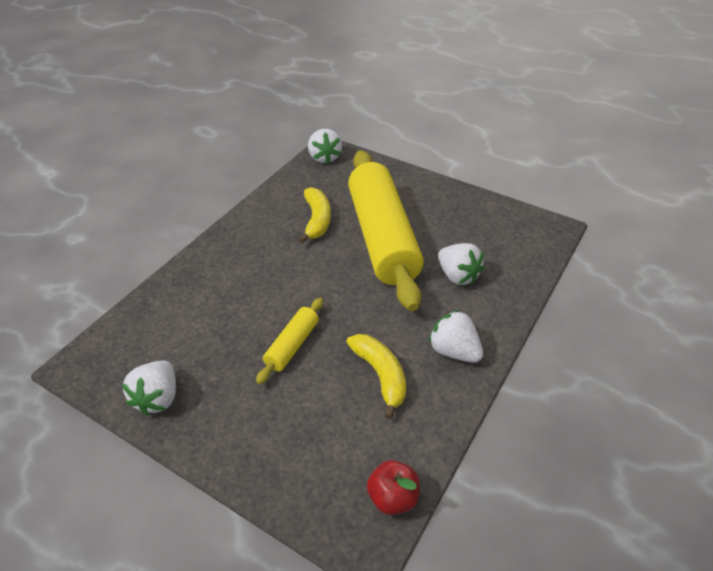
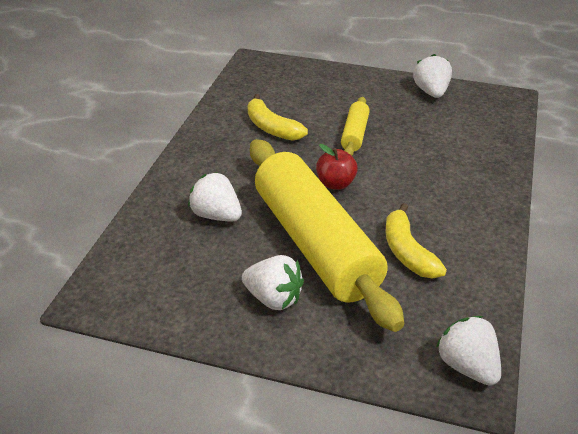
camera: 165 degrees right, 5 degrees down
red apple [367,460,420,515] -> red apple moved to [316,144,358,190]
white strawberry [429,310,483,363] -> white strawberry moved to [242,255,304,310]

